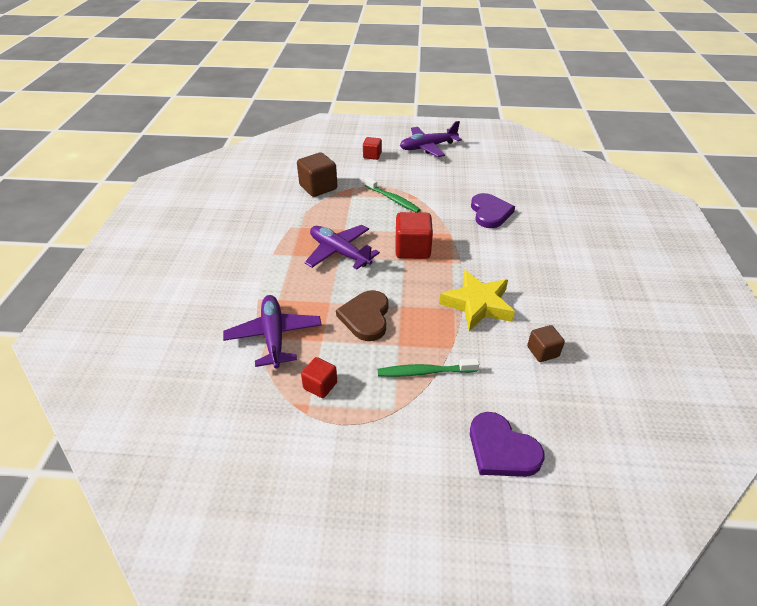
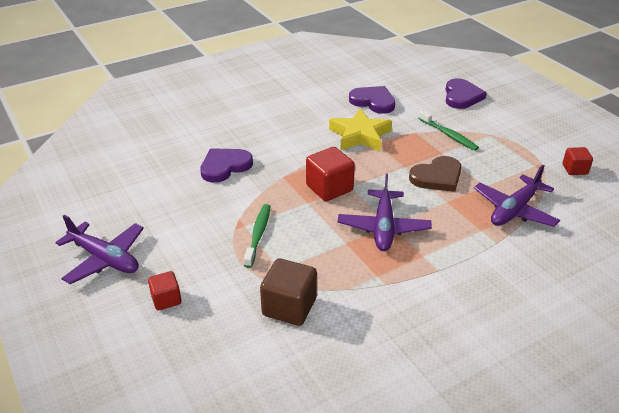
camera: 125 degrees left, 5 degrees down
red cube [301,357,337,398] -> red cube moved to [562,147,593,175]
brown cube [527,325,565,362] -> purple heart [349,86,395,114]

